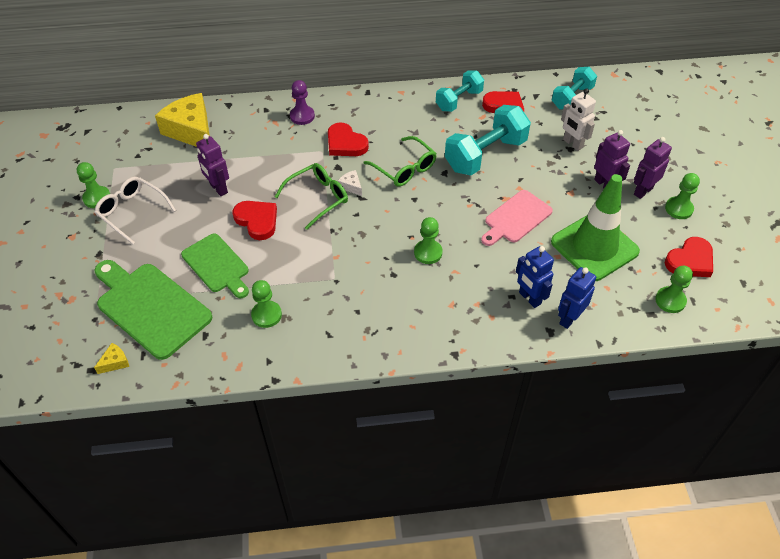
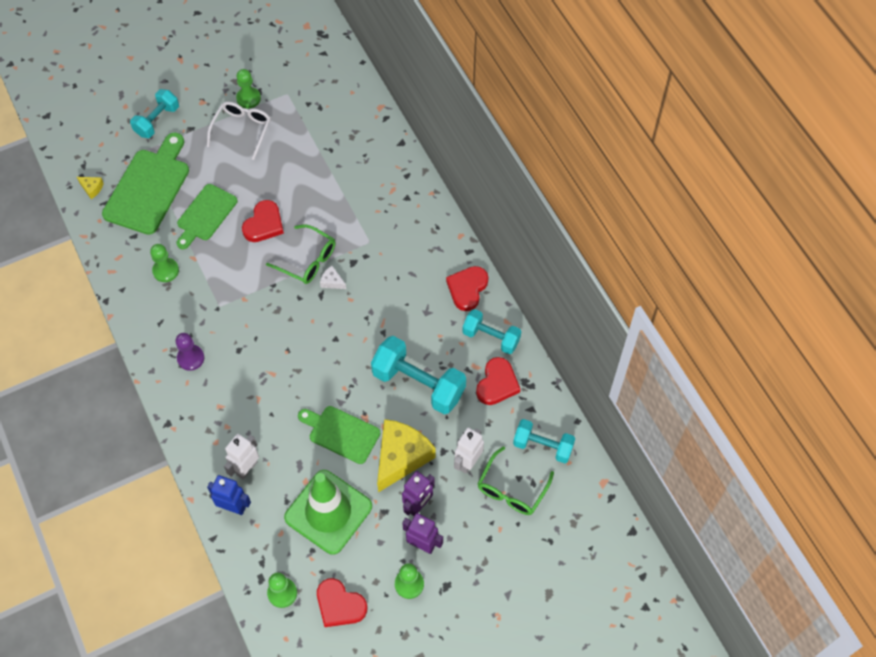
camera: 70 degrees right, 10 degrees up
yellow cheese [155,93,210,147] -> yellow cheese moved to [377,419,435,492]
purple robot [196,134,229,196] -> none
purple pawn [290,80,315,125] -> purple pawn moved to [175,333,204,371]
red heart [328,122,369,156] -> red heart moved to [446,266,489,311]
white cheese [338,170,362,196] -> white cheese turned 90 degrees counterclockwise [320,266,346,289]
green glasses [364,136,437,187] -> green glasses moved to [478,446,554,515]
green pawn [414,217,443,264] -> none
pink cutting board [481,190,553,246] -> green cutting board [298,406,380,464]
blue robot [516,246,554,308] -> white robot [224,434,259,480]
none -> turquoise dumbbell [130,89,179,138]

